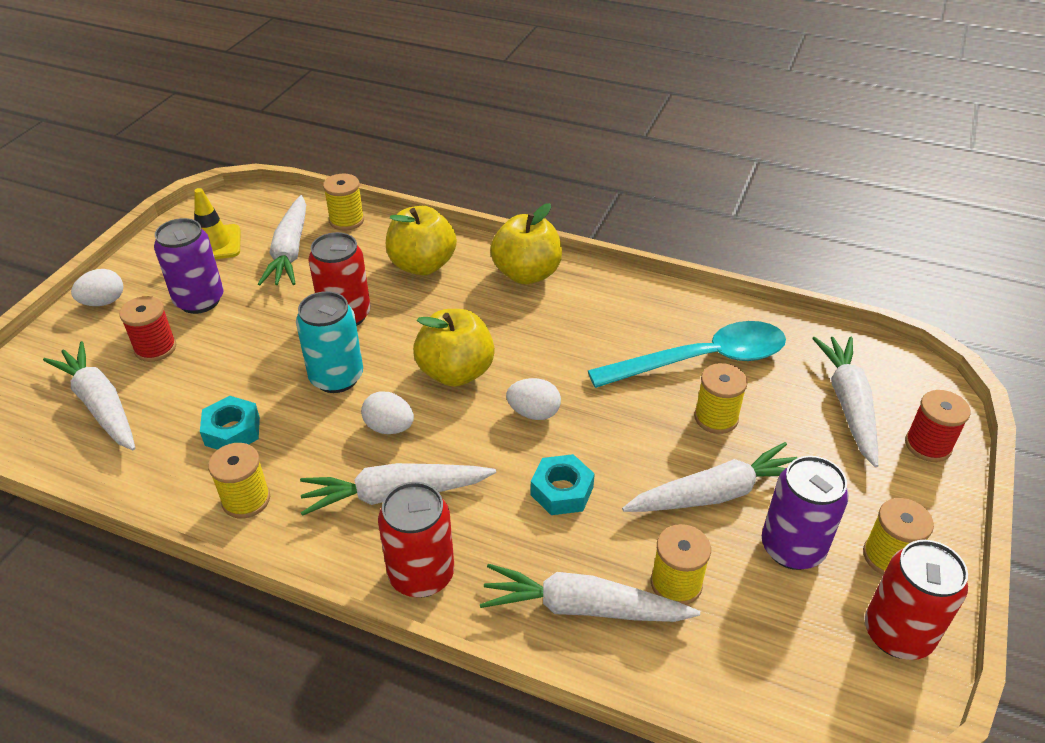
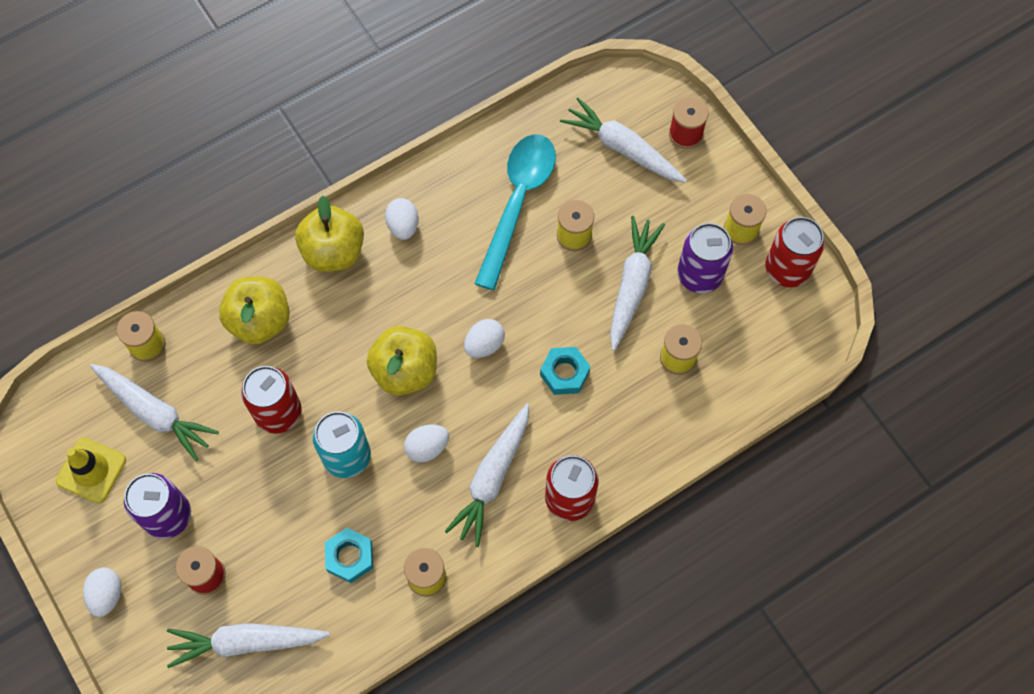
camera: 55 degrees left, 25 degrees up
white carrot [480,564,700,622] -> none
none -> white egg [385,198,419,240]

